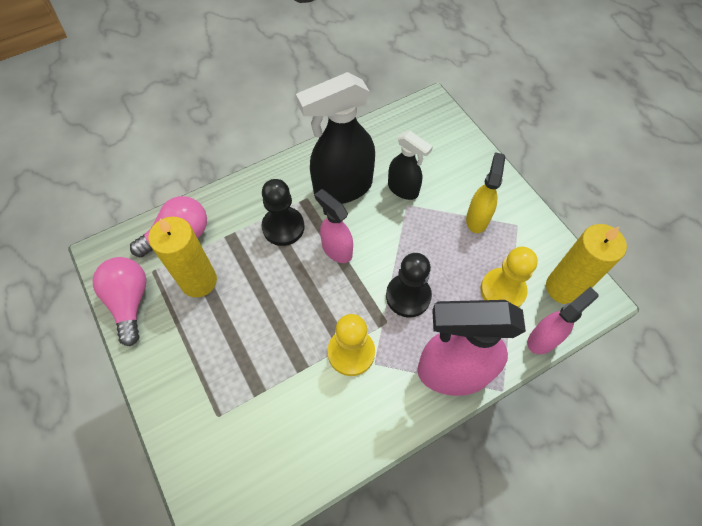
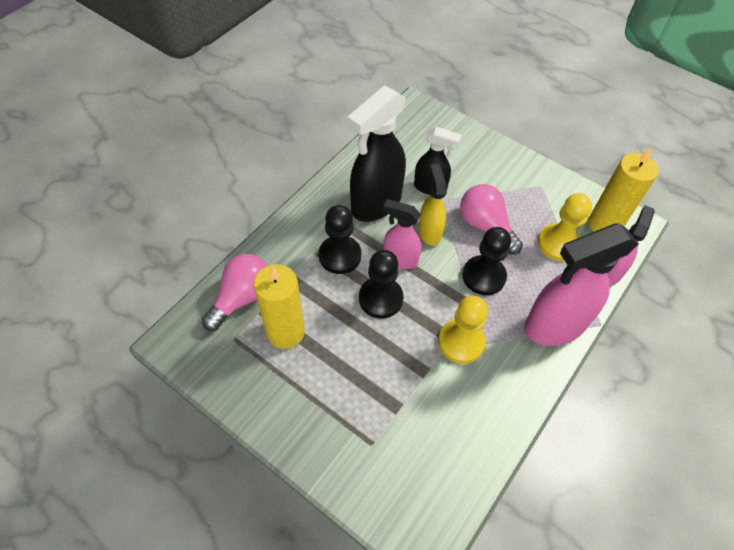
camera: 25 degrees left, 5 degrees down
pink light bulb [93,257,147,346] -> pink light bulb moved to [460,184,523,254]
yellow spray bottle [466,152,505,233] -> yellow spray bottle moved to [419,164,447,246]
none -> black pawn [359,250,403,319]

